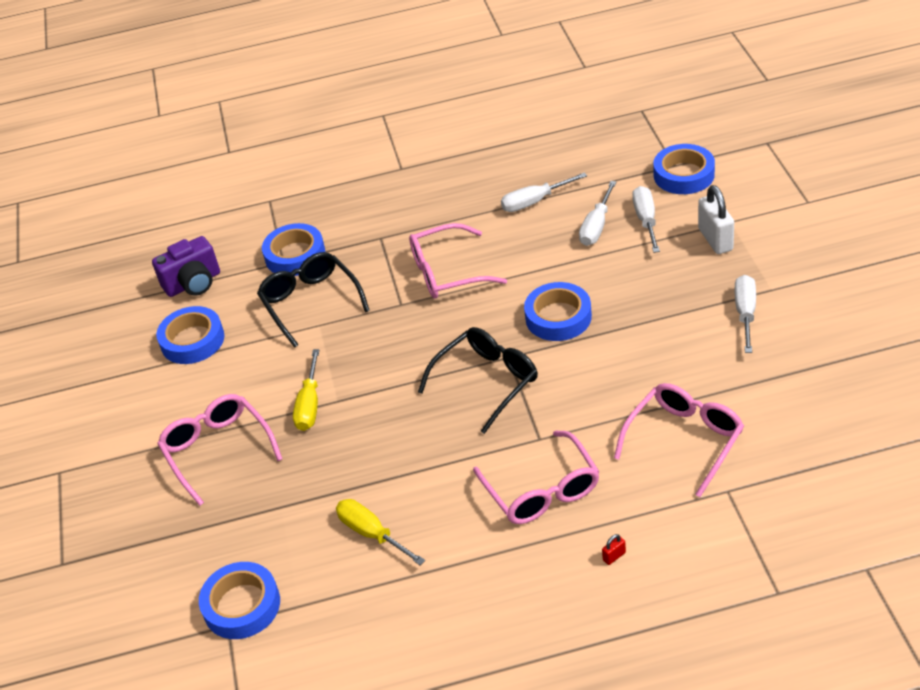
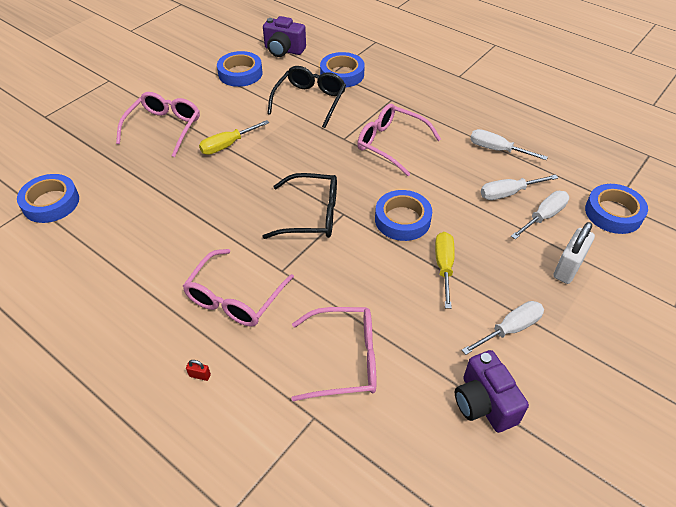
camera: 45 degrees right, 5 degrees up
yellow screwdriver [336,499,425,566] -> yellow screwdriver moved to [435,232,455,309]
none -> purple camera [455,350,529,433]

